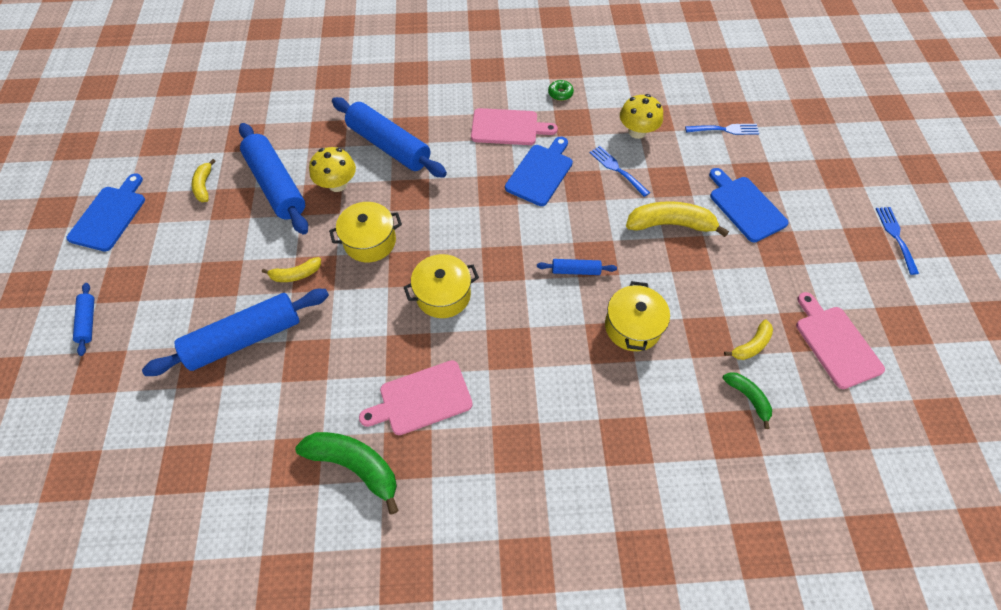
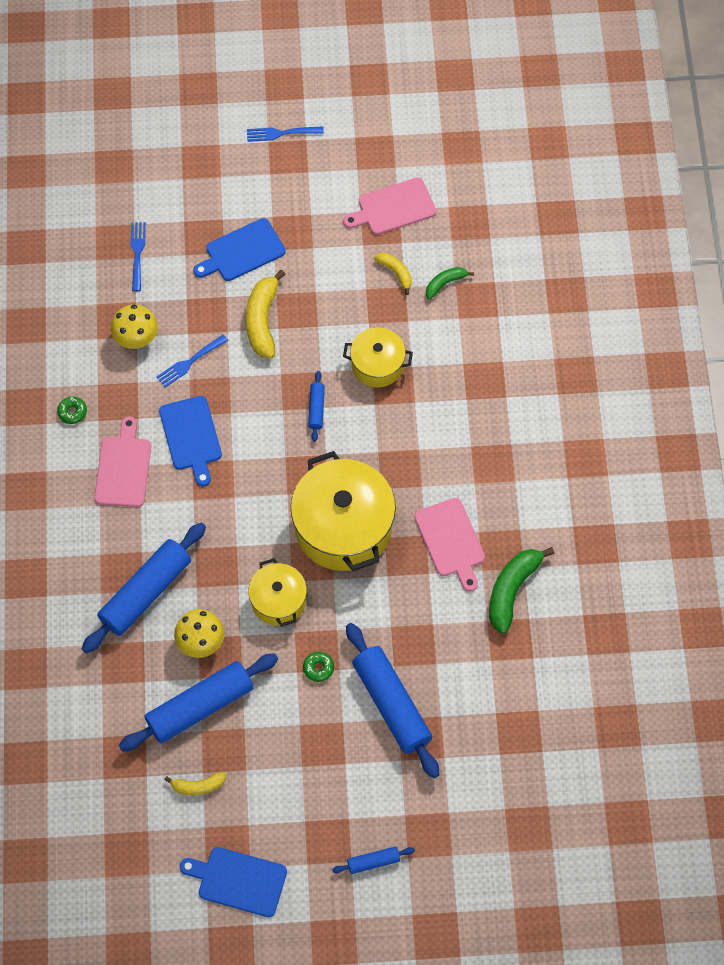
camera: 90 degrees left, 5 degrees up
yellow banana [262,257,321,282] -> green donut [303,652,334,682]
yellow pot [404,254,479,318] -> yellow pot [291,451,396,571], size x1.80
blue cutting board [505,137,573,206] -> blue cutting board turned 135 degrees counterclockwise [159,396,222,486]

